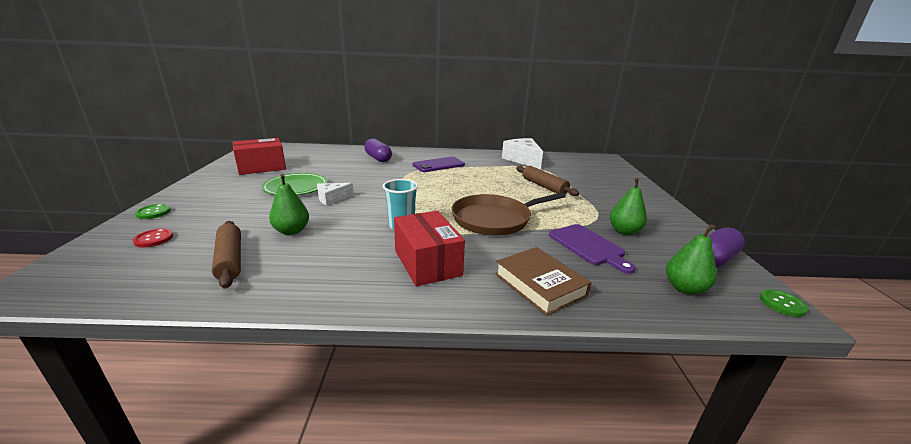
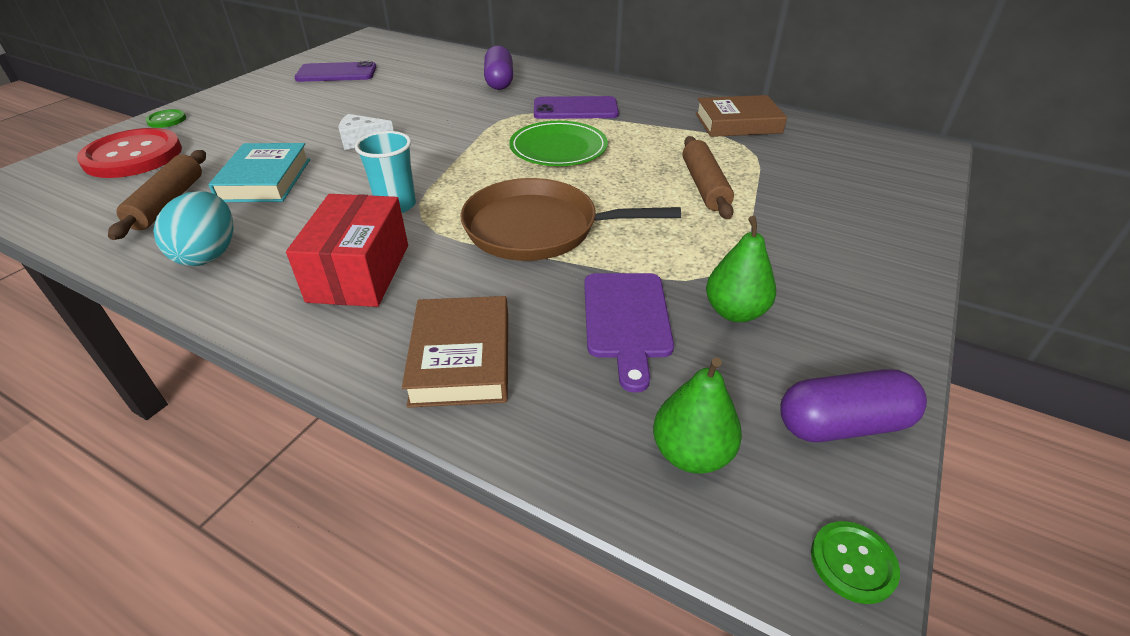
camera: 30 degrees right, 15 degrees up
red button [133,229,173,247] -> red button [77,128,182,178], size x2.26
red box [233,138,286,175] -> purple phone [295,61,377,82]
green plate [261,173,328,195] -> green plate moved to [509,121,608,166]
green pear [269,174,309,235] -> turquoise book [208,143,310,202]
white cheese [502,138,543,169] -> brown book [696,95,787,137]
none -> turquoise egg [153,191,234,266]

